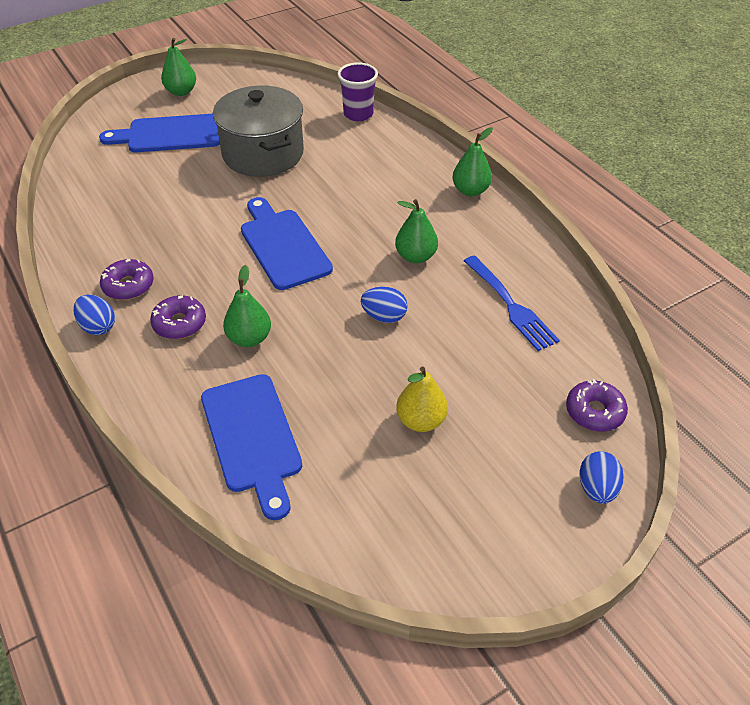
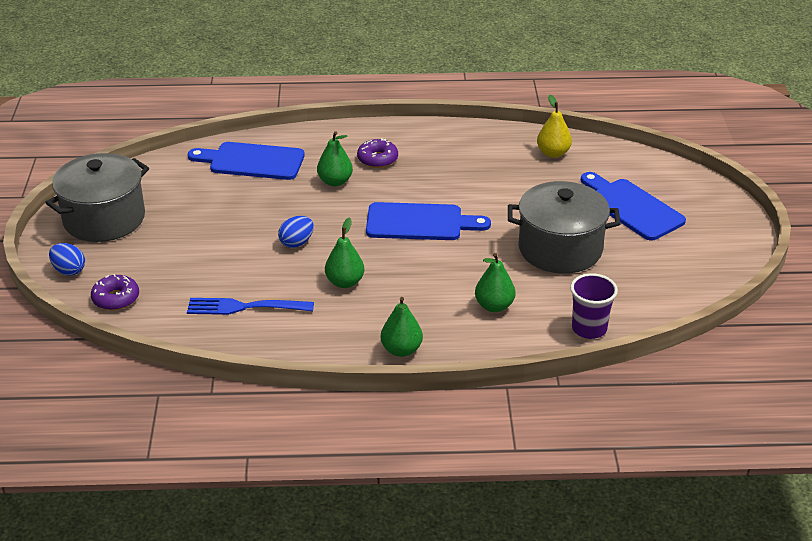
camera: 120 degrees right, 10 degrees down
blue egg [74,295,115,335] -> none
blue cutting board [99,114,220,152] -> blue cutting board turned 60 degrees counterclockwise [581,172,686,241]
purple donut [100,259,154,300] -> none
green pear [161,38,196,96] -> green pear moved to [475,253,516,312]
yellow pear [396,367,448,432] -> yellow pear moved to [537,95,572,158]
none -> grey pot [45,153,149,242]

